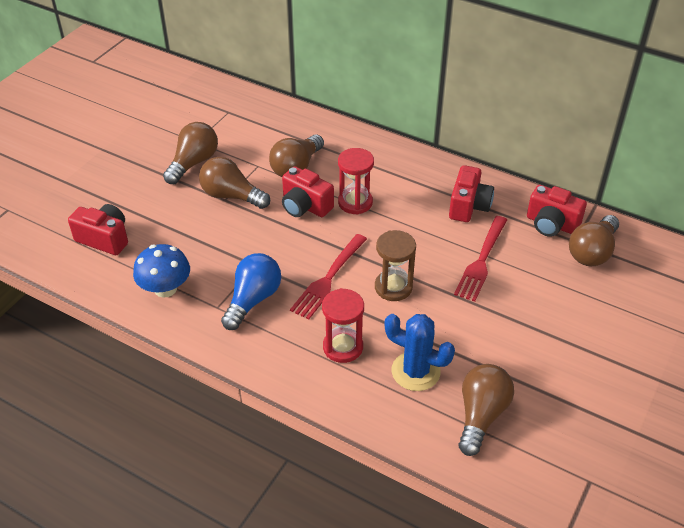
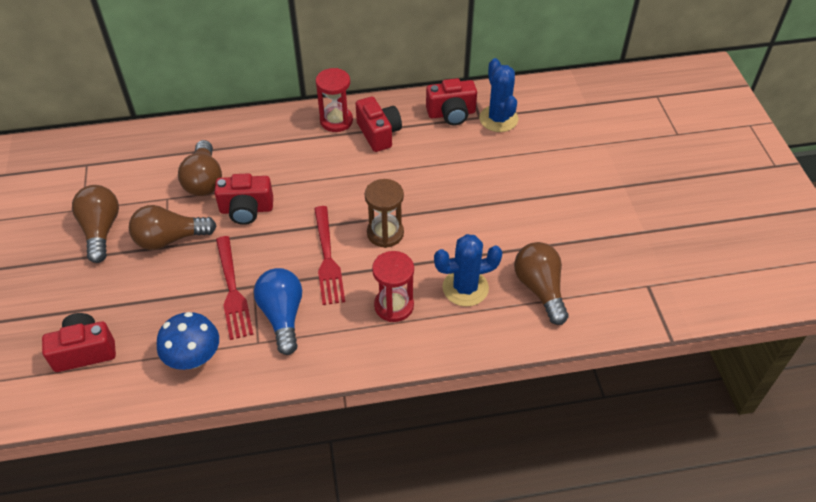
camera: 40 degrees left, 5 degrees up
red hourglass [338,148,374,215] -> red hourglass moved to [315,68,353,132]
red fork [454,216,507,302] -> red fork moved to [216,236,253,340]
brown light bulb [569,215,619,266] -> blue cactus [479,58,518,132]

